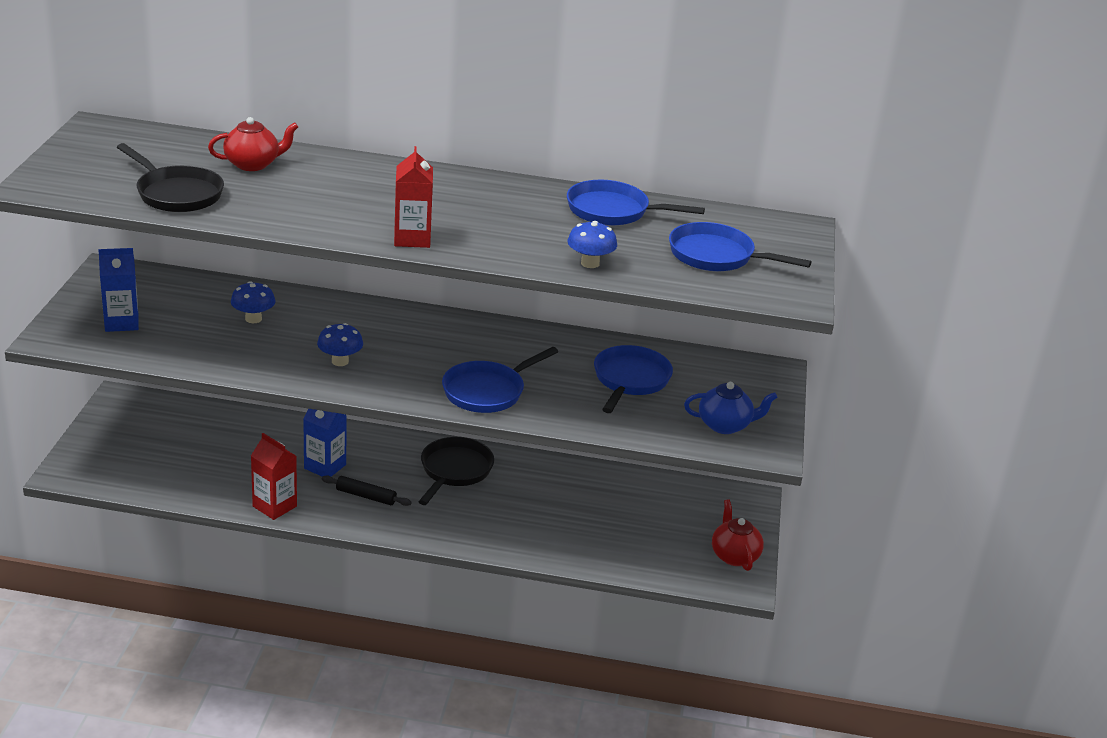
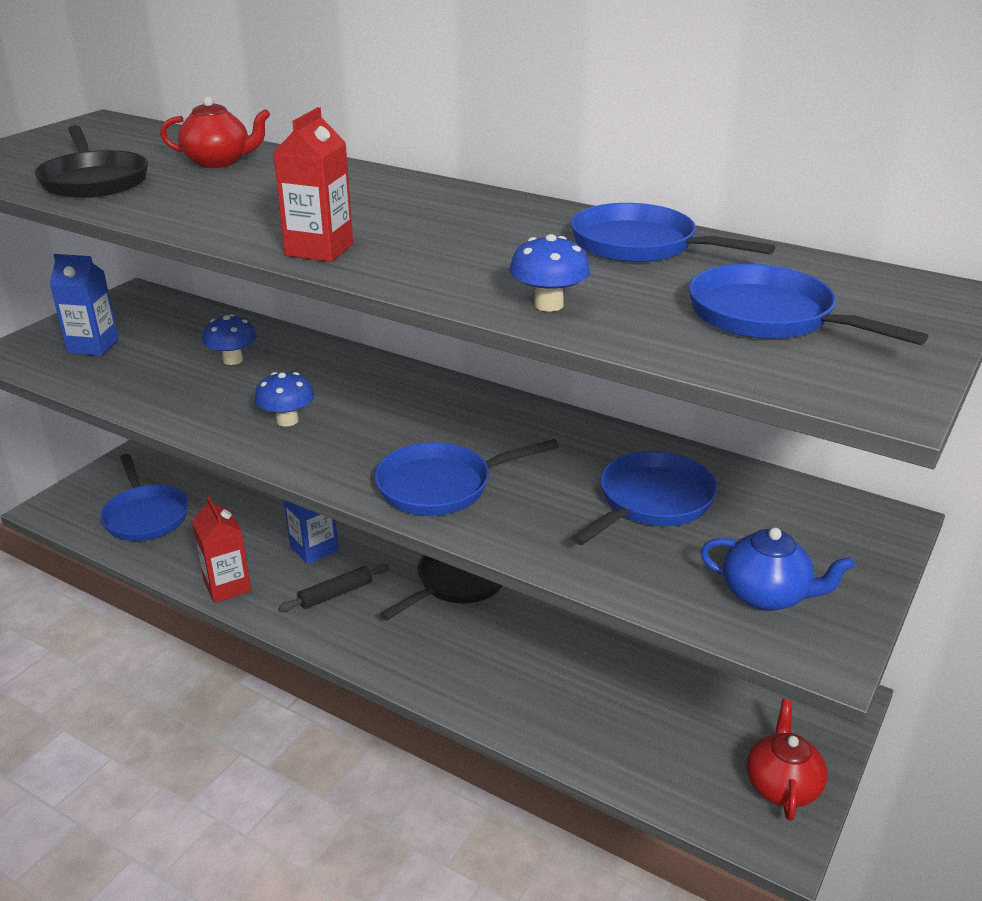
camera: 25 degrees right, 0 degrees up
black rolling pin [322,475,411,506] -> black rolling pin turned 75 degrees counterclockwise [279,564,389,612]
none -> blue pan [100,454,189,541]

